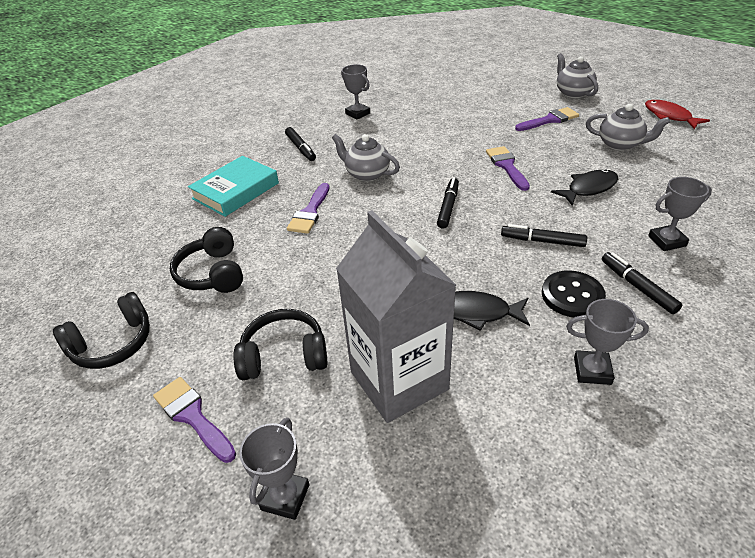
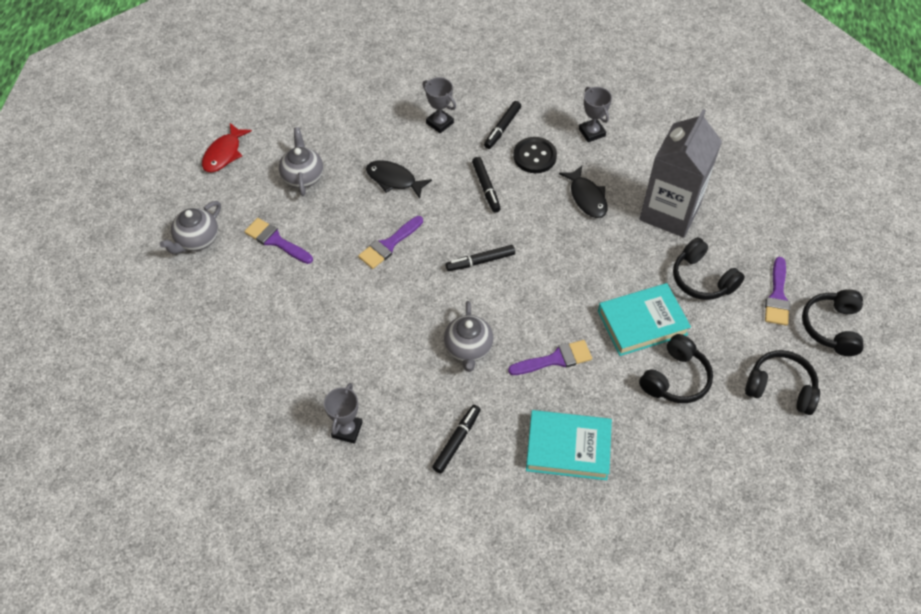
camera: 125 degrees left, 15 degrees up
grey trophy [239,418,310,520] -> none
none -> turquoise book [598,283,691,356]
none -> black headphones [802,289,864,356]

